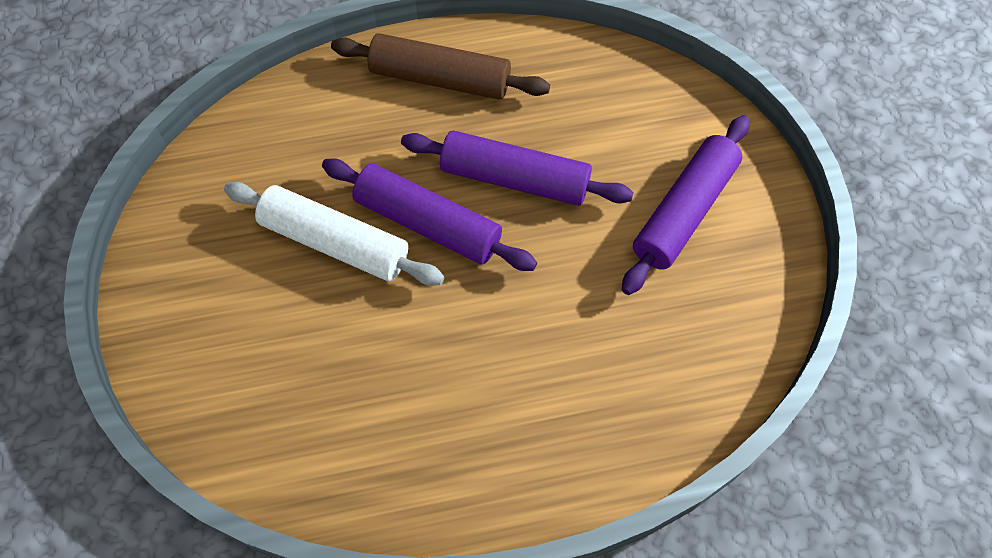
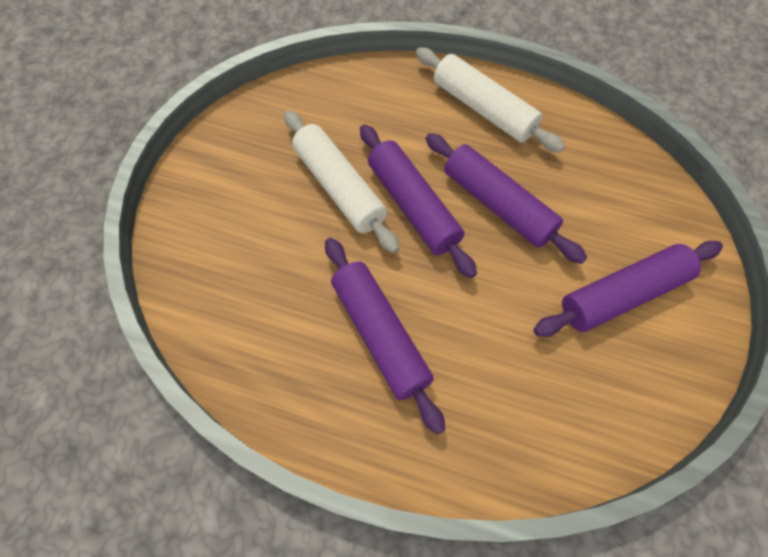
camera: 30 degrees right, 0 degrees up
brown rolling pin [331,33,550,100] -> white rolling pin [416,47,565,153]
none -> purple rolling pin [325,238,445,435]

